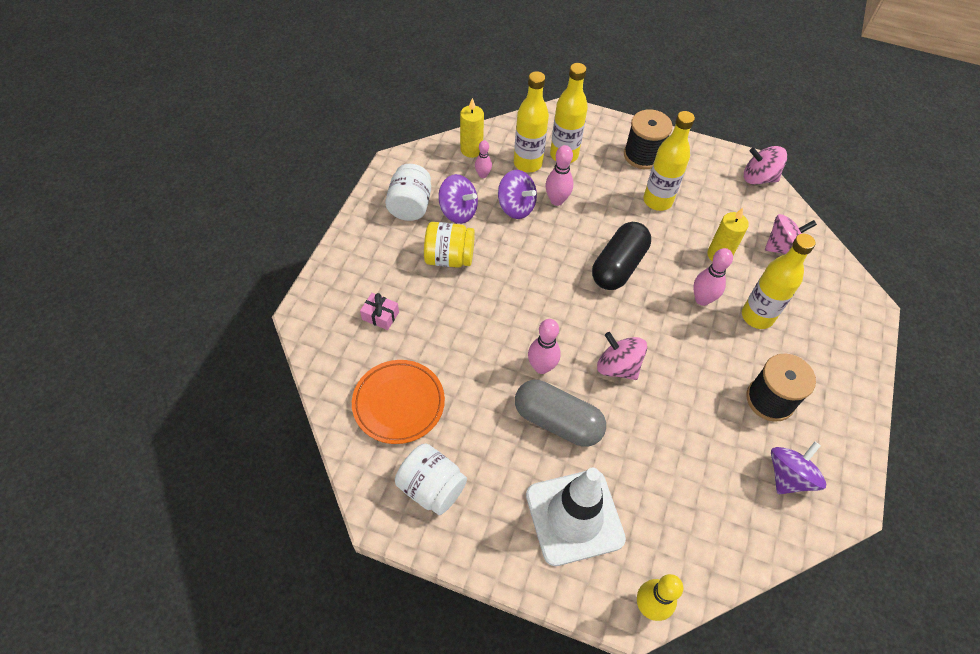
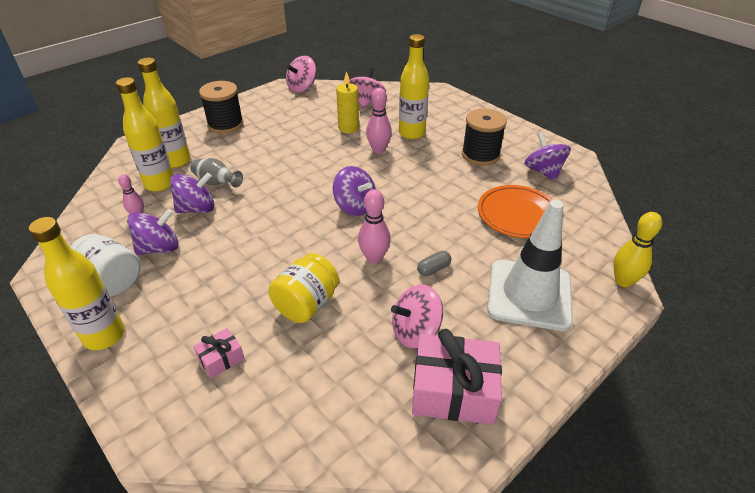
camera: 60 degrees left, 15 degrees down
orange plate [352,360,445,444] -> orange plate moved to [478,185,553,238]
white jar [395,444,467,515] -> pink gift [412,329,502,425]
yellow jar [424,222,475,268] -> yellow jar moved to [269,253,339,323]
yellow candle [460,98,484,158] -> none
grey capsule [515,380,606,447] -> grey capsule [417,251,451,276], size x0.41
pink bowling pin [545,145,574,206] -> grey vase [191,158,243,188]
black capsule [592,222,651,290] -> none
pink spinning top [597,332,647,380] -> pink spinning top moved to [391,285,443,348]
yellow bottle [643,111,695,211] -> yellow bottle moved to [29,217,125,350]
none -> purple spinning top [333,166,376,216]

